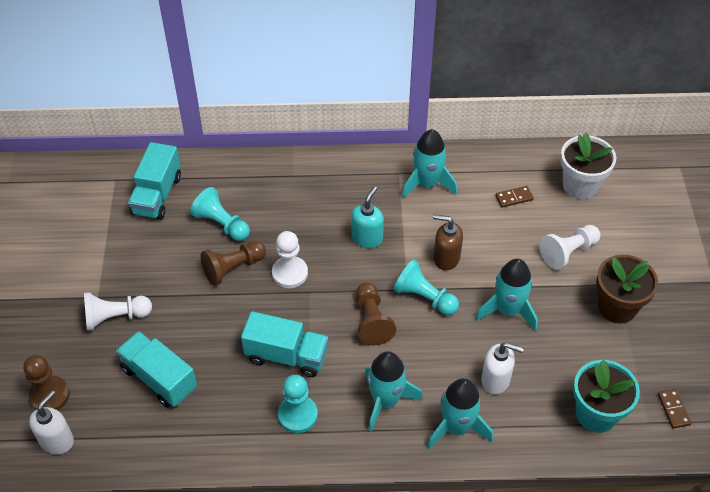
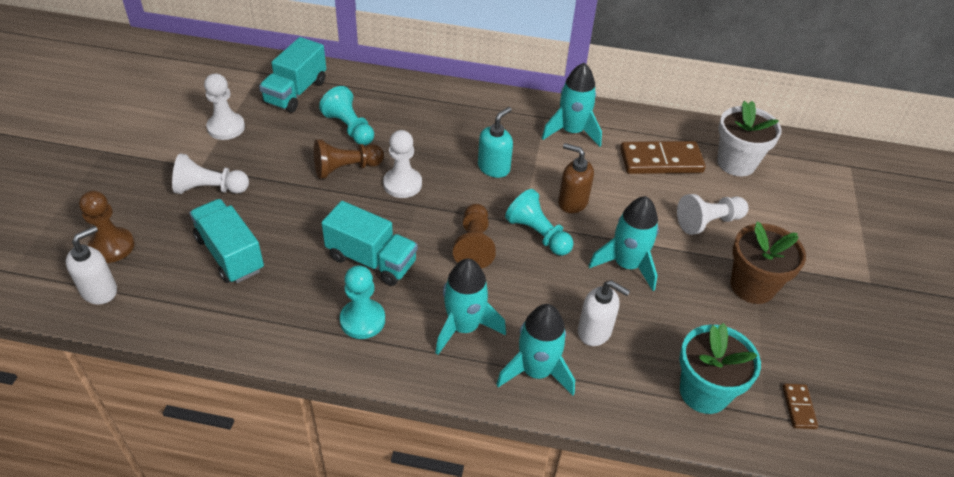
camera: 10 degrees right, 5 degrees down
brown domino [496,186,534,208] -> brown domino [620,141,706,174], size x2.09
none -> white pawn [204,73,245,140]

